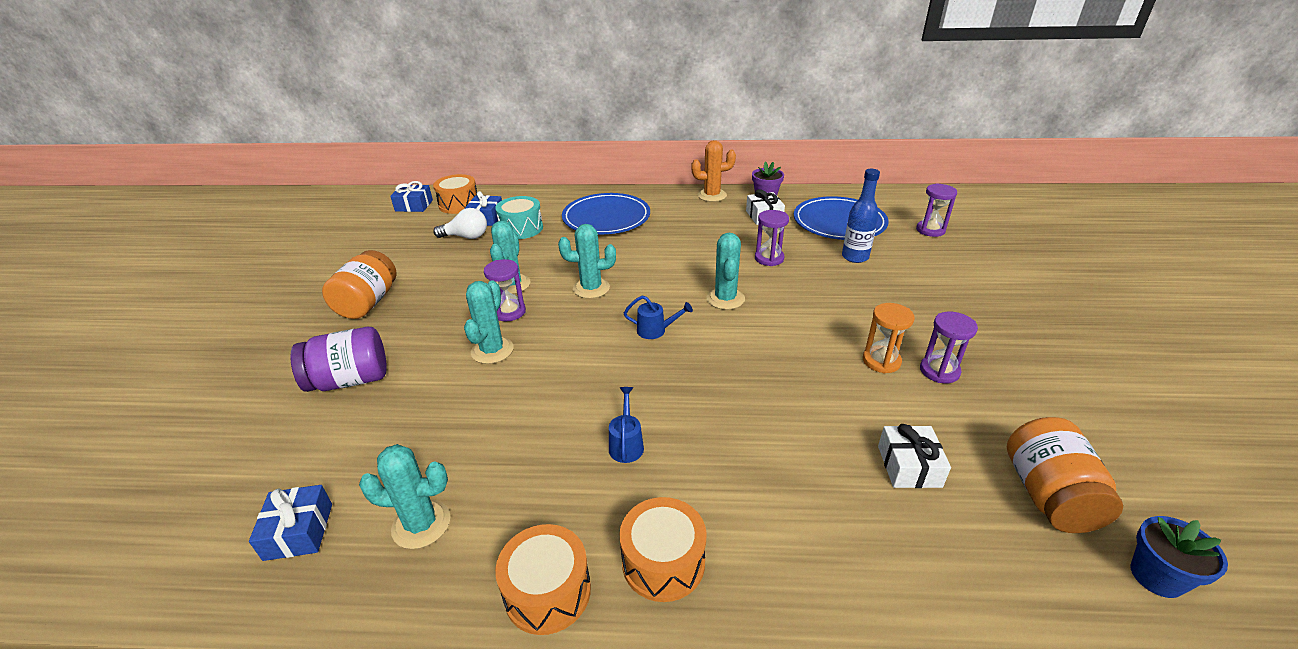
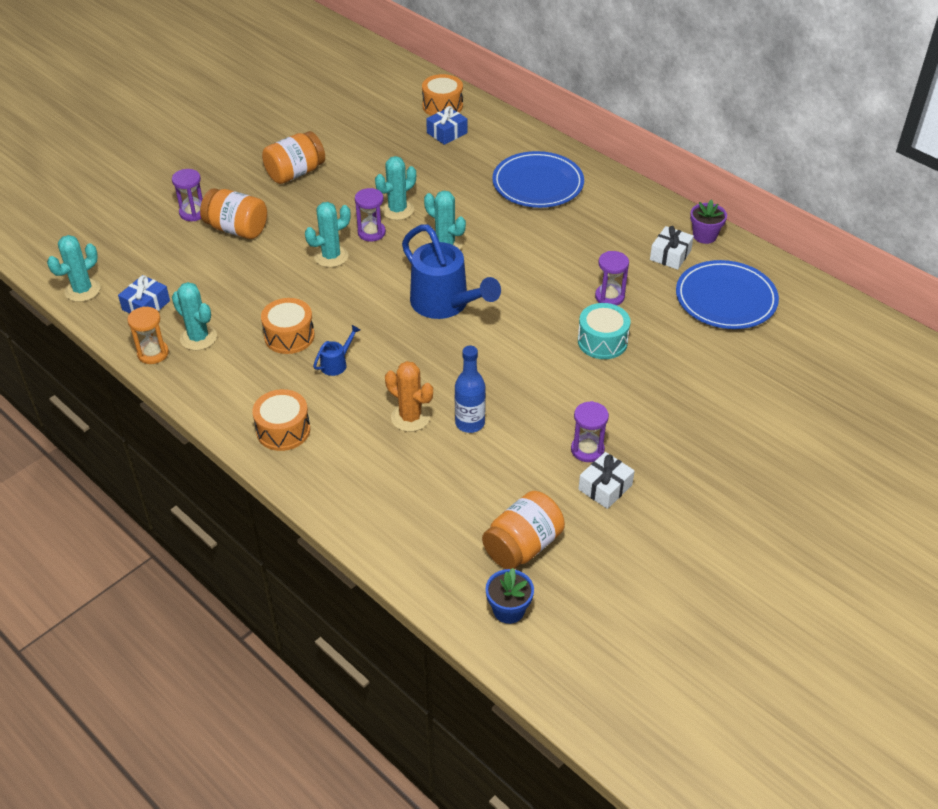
camera: 40 degrees right, 10 degrees up
purple jar [290,327,387,392] -> orange jar [200,188,267,239]
blue gift [390,181,433,212] -> none
white light bulb [433,208,487,239] -> none
turquoise drum [495,196,543,239] -> turquoise drum moved to [578,303,631,359]
orange drum [495,524,591,635] -> orange drum moved to [261,298,315,354]
blue watering can [624,296,693,339] -> blue watering can [402,225,501,319], size x2.34
orange cactus [691,140,736,202] -> orange cactus moved to [385,361,433,432]
turquoise cactus [706,233,745,310] -> turquoise cactus moved to [47,235,101,302]
blue bottle [842,169,880,263] -> blue bottle moved to [455,346,486,433]
orange hourglass [863,303,915,374] -> orange hourglass moved to [127,306,169,364]
white gift [878,424,951,488] -> white gift moved to [578,452,635,509]
purple hourglass [916,183,957,237] -> purple hourglass moved to [172,169,203,221]

